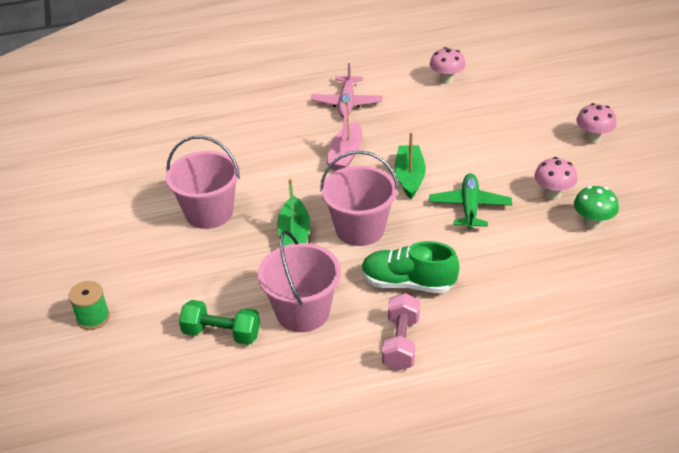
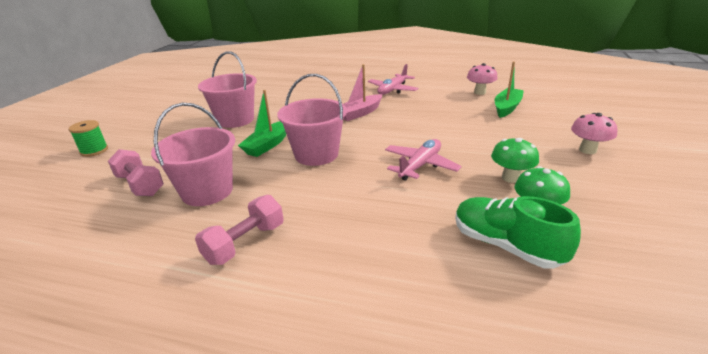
camera: 30 degrees right, 10 degrees down
green dumbbell [179,300,260,345] -> pink dumbbell [108,149,164,196]
green shoe [361,241,459,293] -> green shoe moved to [455,196,581,269]
green boat [395,132,426,199] -> green boat moved to [495,62,524,118]
green plane [429,173,512,230] -> pink plane [385,139,462,181]
pink mushroom [535,157,577,200] -> green mushroom [491,138,539,183]

